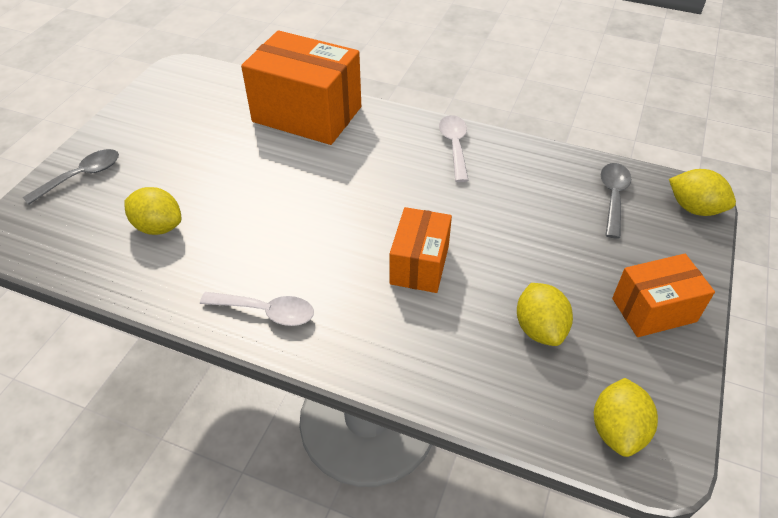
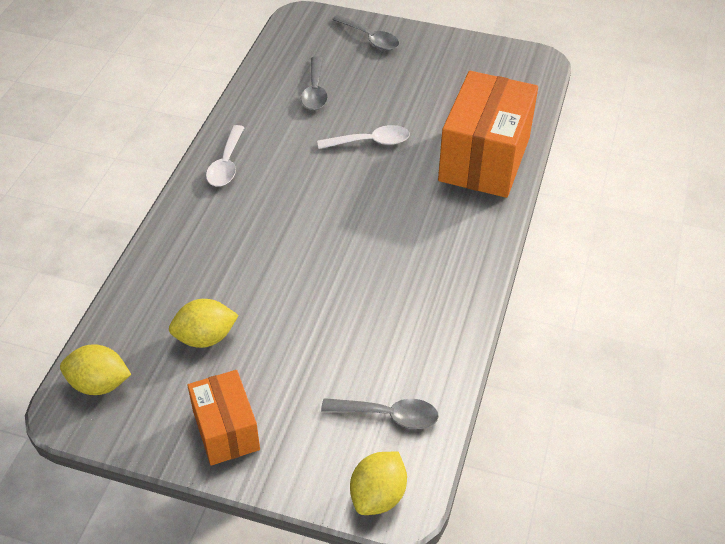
camera: 85 degrees right, 0 degrees up
yellow lemon [124,187,181,235] -> grey spoon [301,56,328,110]
orange box [390,207,452,293] -> none
white spoon [439,115,469,182] -> white spoon moved to [317,125,410,149]

